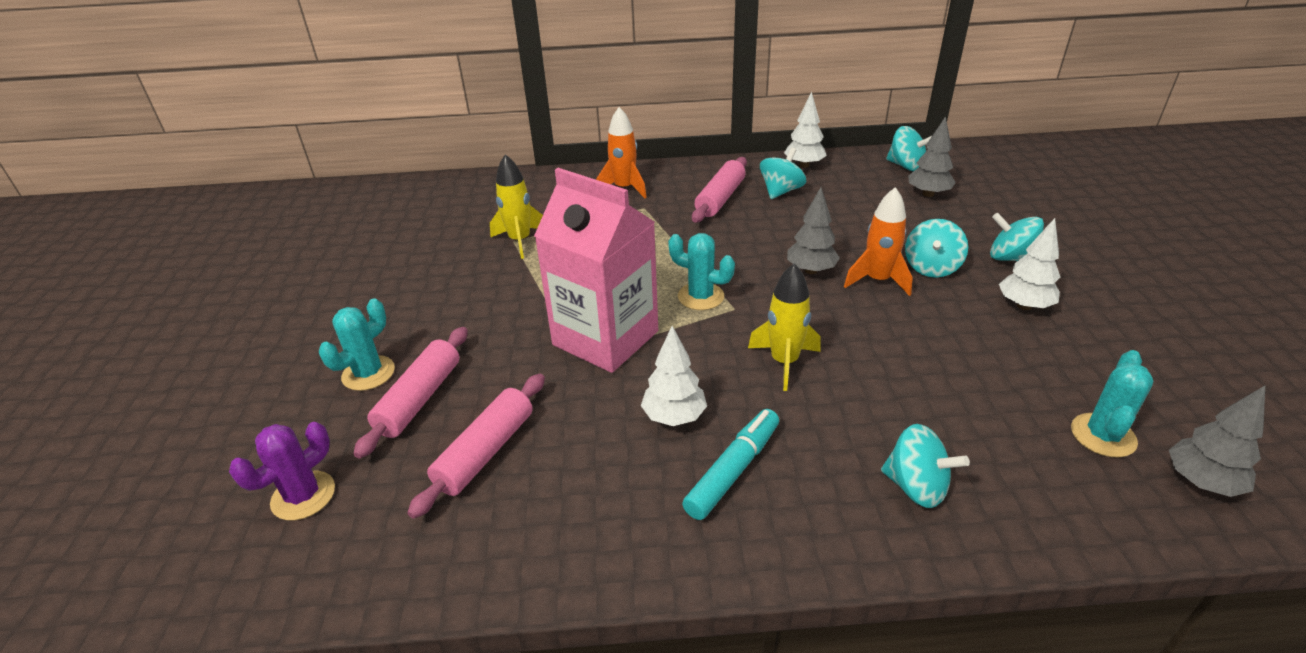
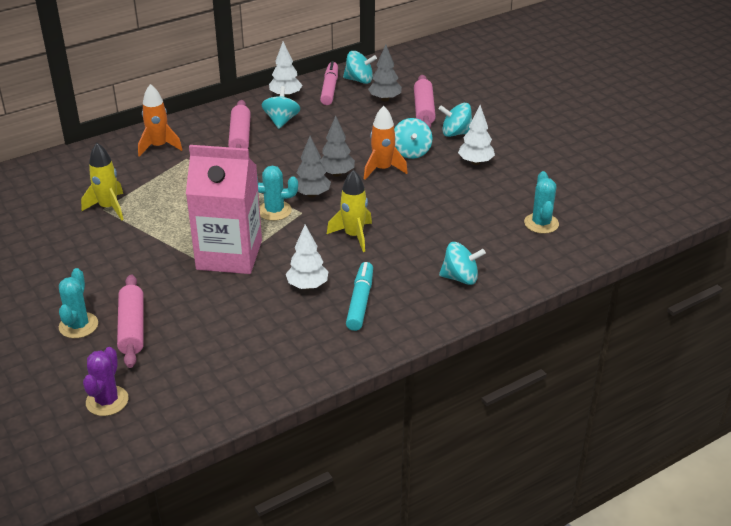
camera: 30 degrees left, 0 degrees up
pink rolling pin [407,374,545,519] -> pink rolling pin moved to [414,75,436,128]
grey tree [1169,386,1265,497] -> grey tree moved to [296,136,331,197]
none -> pink marker [320,61,338,105]

